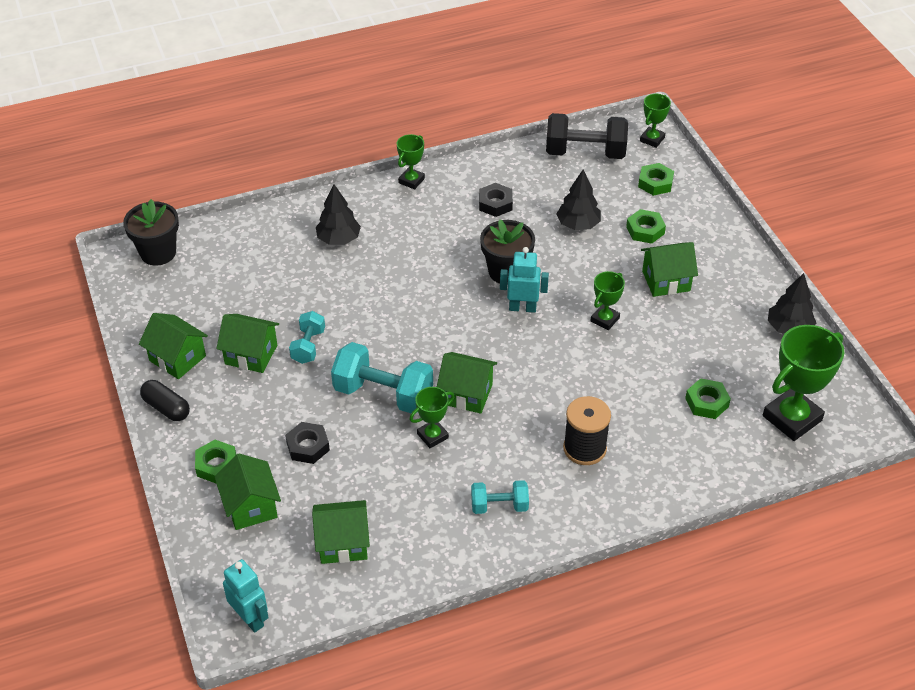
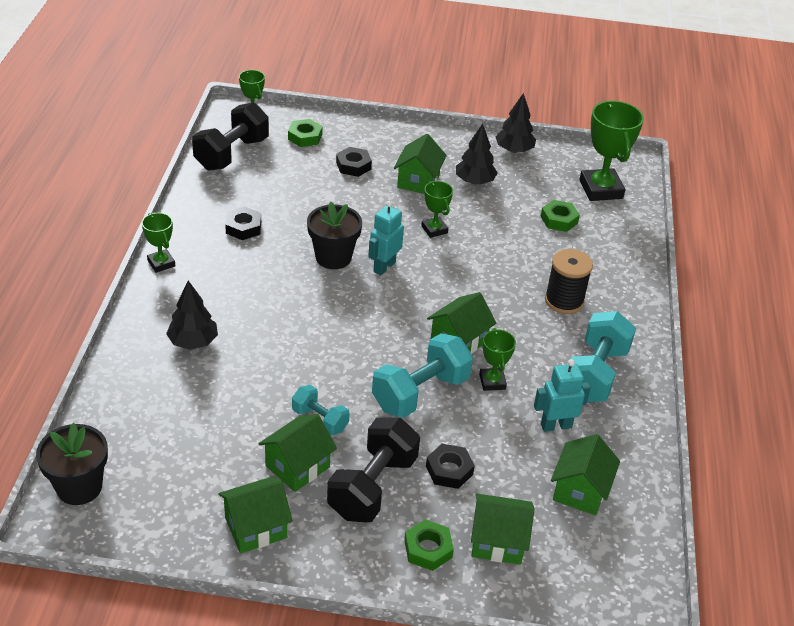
camera: 65 degrees left, 5 degrees down
black capsule [140,380,190,421] -> none
turquoise robot [223,559,269,633] -> turquoise robot moved to [534,359,591,432]
turquoise dumbbell [471,480,529,514] -> turquoise dumbbell [570,311,636,402], size x1.79
black tree [557,169,601,230] -> black tree moved to [456,124,498,185]
green nut [626,209,666,244] -> black nut [336,147,372,177]
none -> black dumbbell [327,418,420,522]

